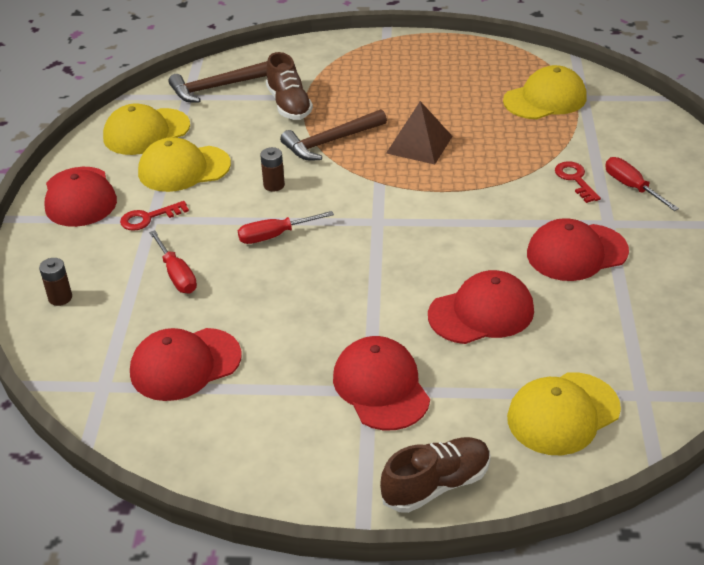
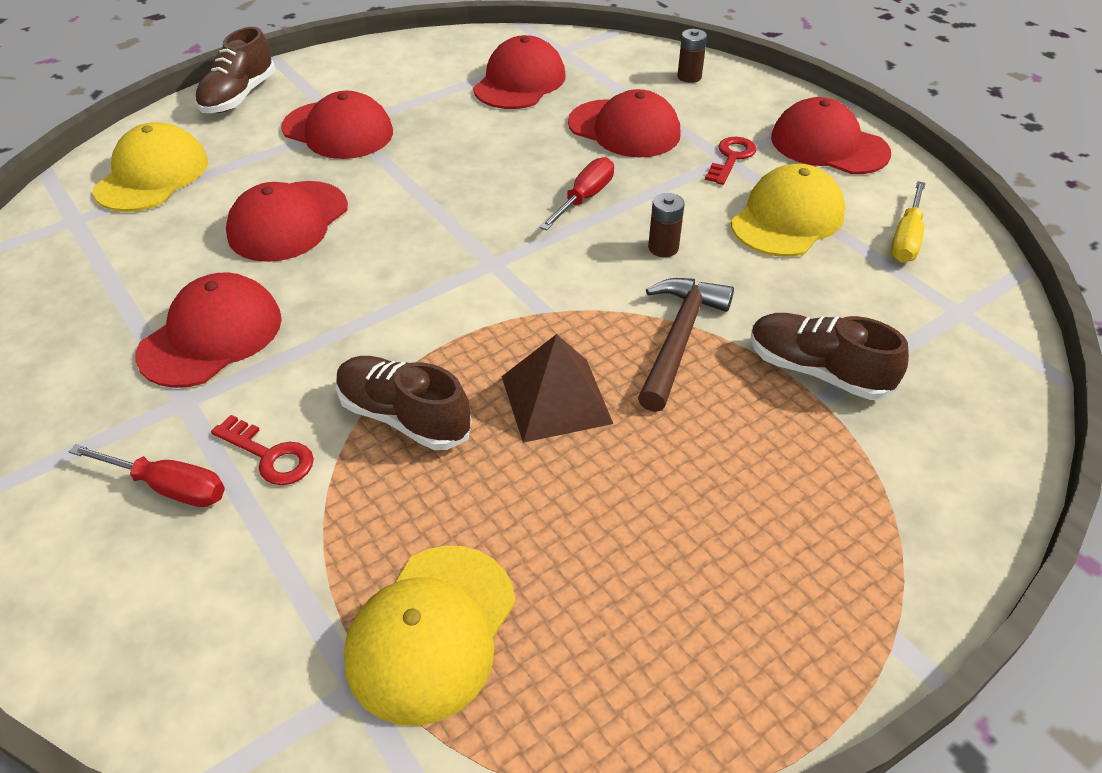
camera: 140 degrees right, 5 degrees up
yellow cap [103,103,190,155] -> yellow screwdriver [891,181,926,263]
red screwdriver [149,230,197,293] -> red cap [568,89,681,158]
brown hammer [168,61,267,103] -> none
none -> brown shoe [336,356,472,450]

